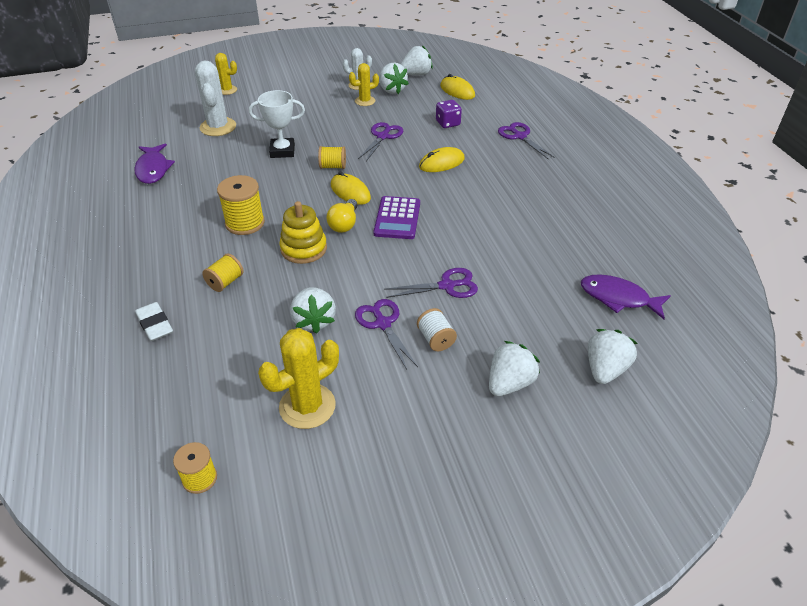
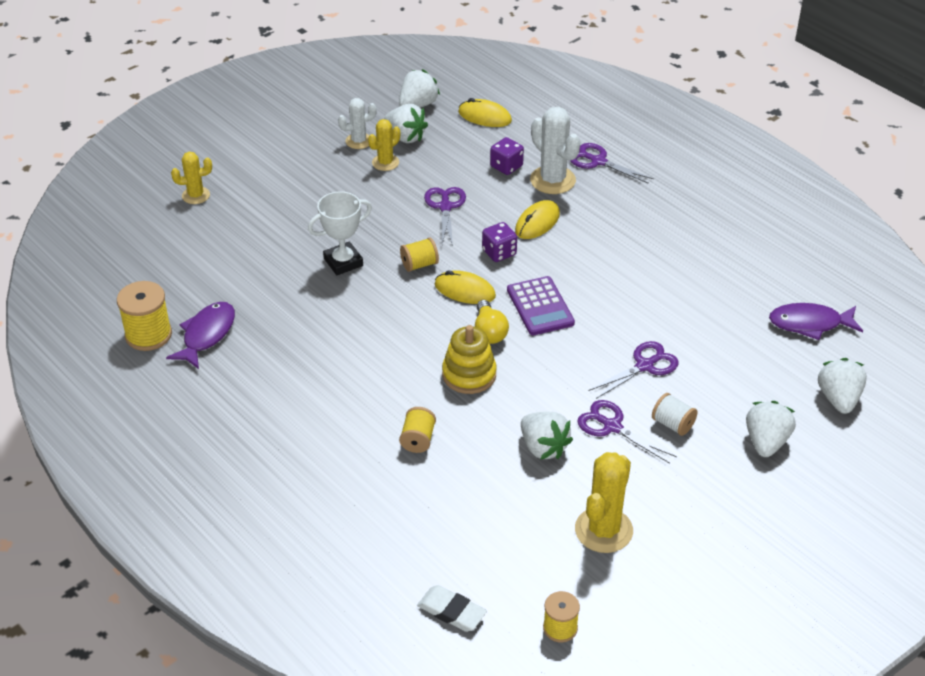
camera: 25 degrees left, 0 degrees up
purple fish [134,143,175,184] -> purple fish turned 120 degrees counterclockwise [166,302,235,369]
white eraser [135,302,173,341] -> white eraser moved to [417,585,487,632]
white cactus [195,60,236,136] -> white cactus moved to [530,107,581,194]
yellow spool [217,175,265,235] -> yellow spool moved to [117,281,172,351]
none -> purple dice [482,222,517,262]

